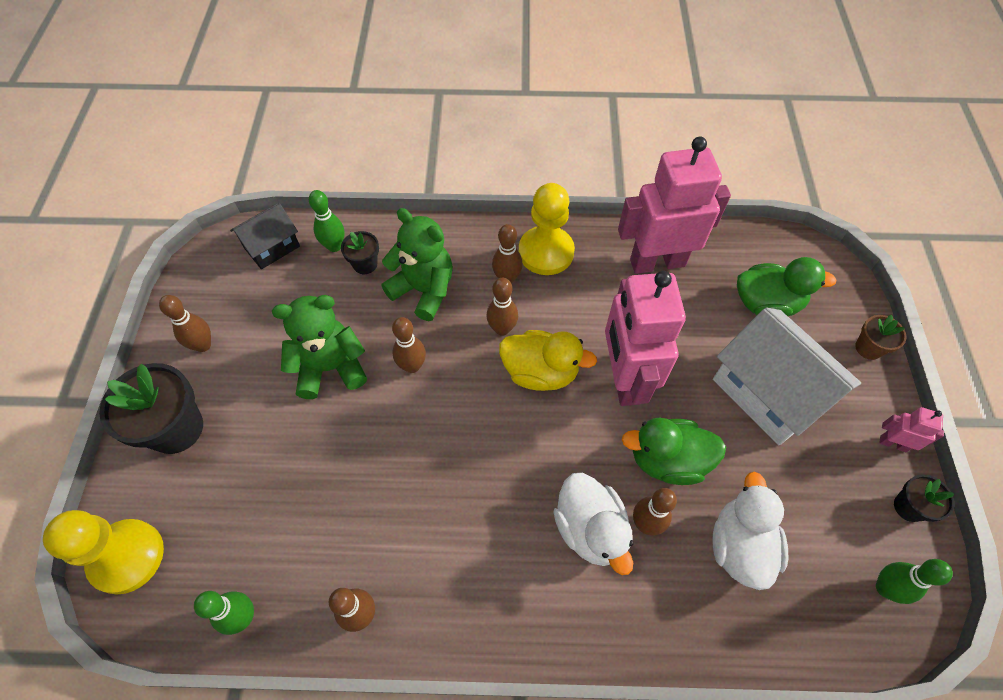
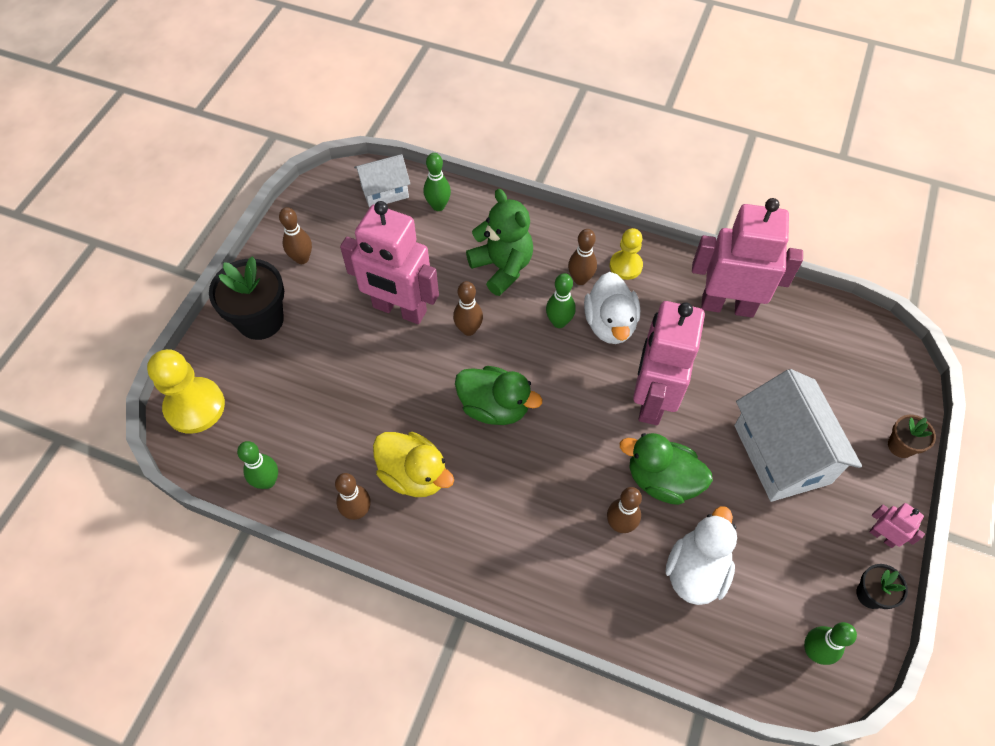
camera: 20 degrees right, 0 degrees up
black house [230,203,300,269] -> white house [354,154,410,208]
green teddy bear [272,295,367,399] -> pink robot [340,201,439,324]
black flower pot [341,231,379,274] -> none
brown bowling pin [486,278,518,336] -> green bowling pin [546,273,576,328]
yellow duck [499,330,597,391] -> yellow duck moved to [373,432,454,497]
yellow pawn [519,183,575,275] -> yellow pawn [610,228,643,280], size x0.61
white duck [553,473,634,575] -> white duck moved to [584,272,640,344]
green duck [737,257,836,316] -> green duck moved to [455,366,542,425]

